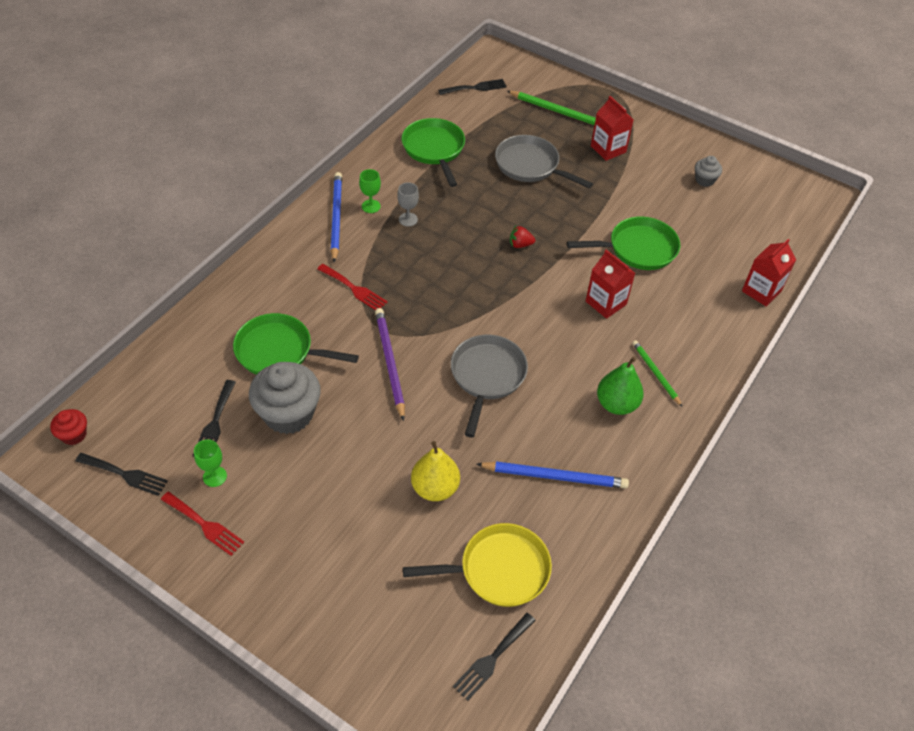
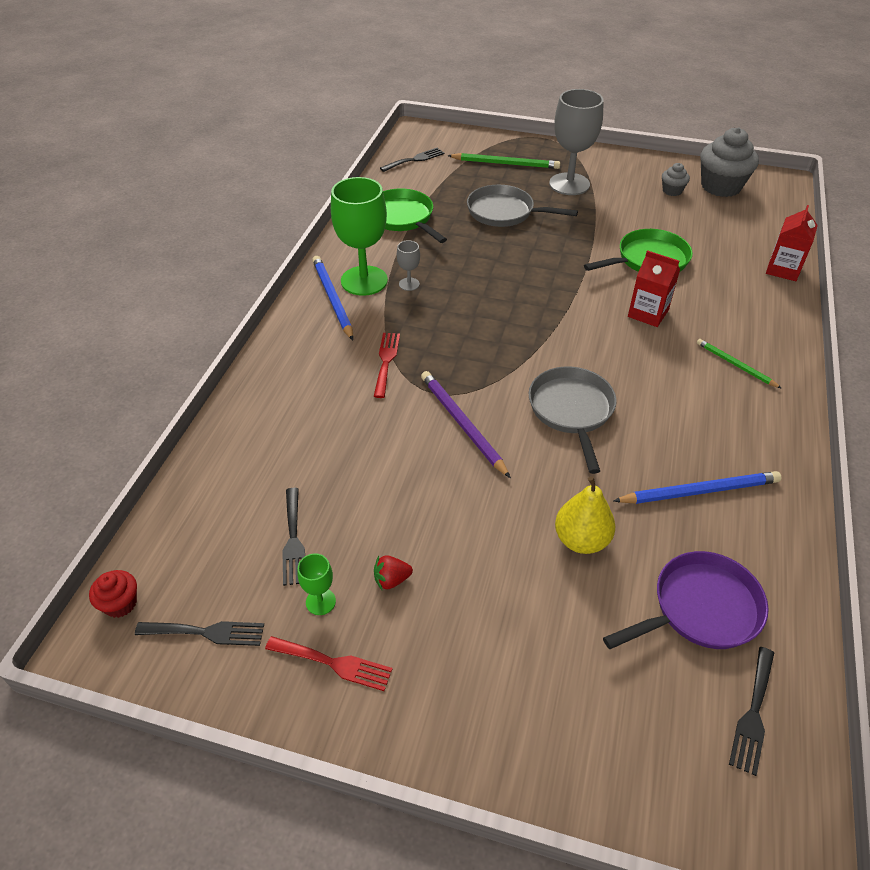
camera: 15 degrees left, 5 degrees down
green pan [233,313,359,374] -> none
grey cupcake [249,362,321,434] -> grey cupcake moved to [701,127,759,197]
red fork [317,264,388,310] -> red fork turned 105 degrees counterclockwise [374,333,400,398]
green goblet [359,169,381,213] -> green goblet [331,177,388,296], size x2.27
yellow pan [403,523,552,607] -> purple pan [603,551,769,649]
red strawberry [510,226,535,248] -> red strawberry moved to [374,555,413,590]
red carton [591,96,634,161] -> grey goblet [549,89,604,195]
green pear [597,356,644,415] -> none

